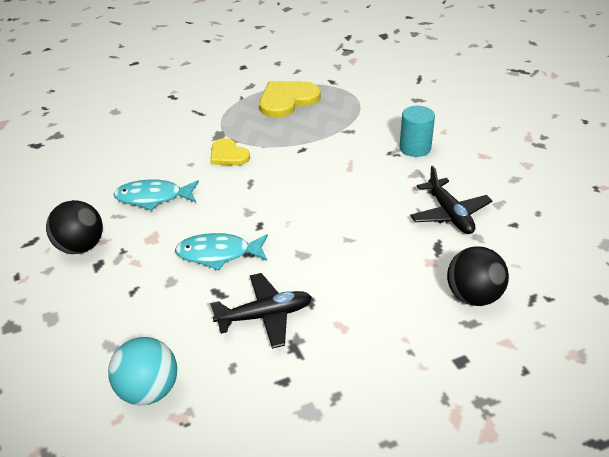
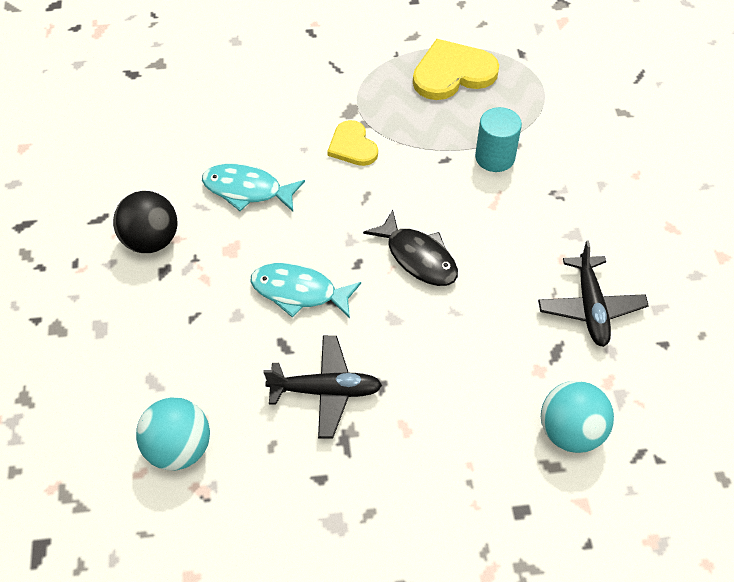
camera: 15 degrees right, 15 degrees up
turquoise cylinder [400,106,435,157] -> turquoise cylinder moved to [475,107,522,172]
black ball [447,246,509,306] -> turquoise ball [541,381,614,453]
none -> black fish [363,210,458,286]

